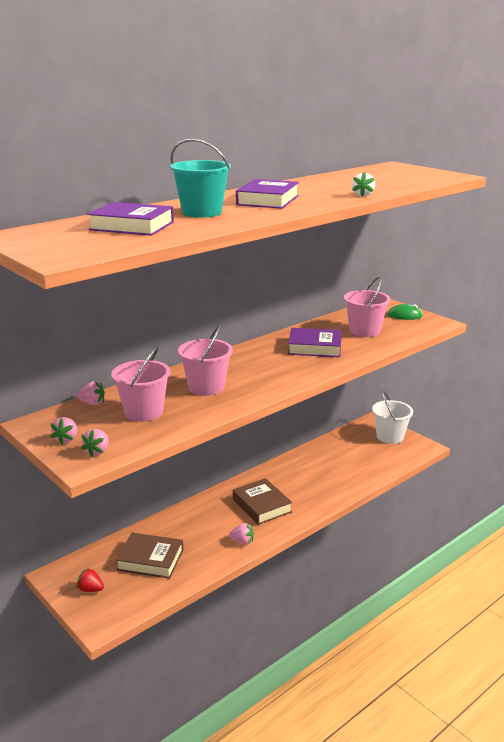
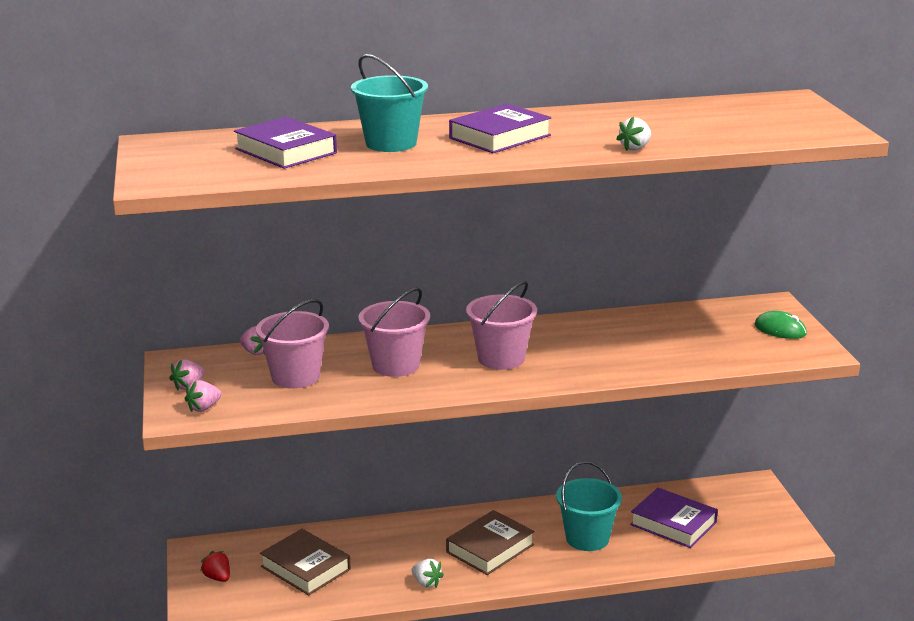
camera: 30 degrees right, 0 degrees up
pink strawberry [229,523,254,545] -> white strawberry [412,559,444,588]
brown book [233,478,292,525] -> brown book turned 45 degrees clockwise [446,510,535,575]
purple book [288,328,342,357] -> purple book moved to [630,488,718,548]
pink bucket [344,277,390,337] -> pink bucket moved to [466,281,537,370]
white bucket [372,390,413,444] -> none
none -> turquoise bucket [556,461,622,551]

